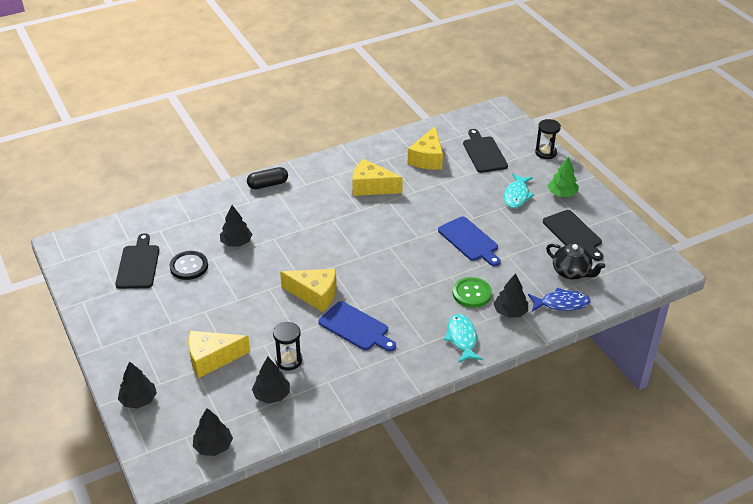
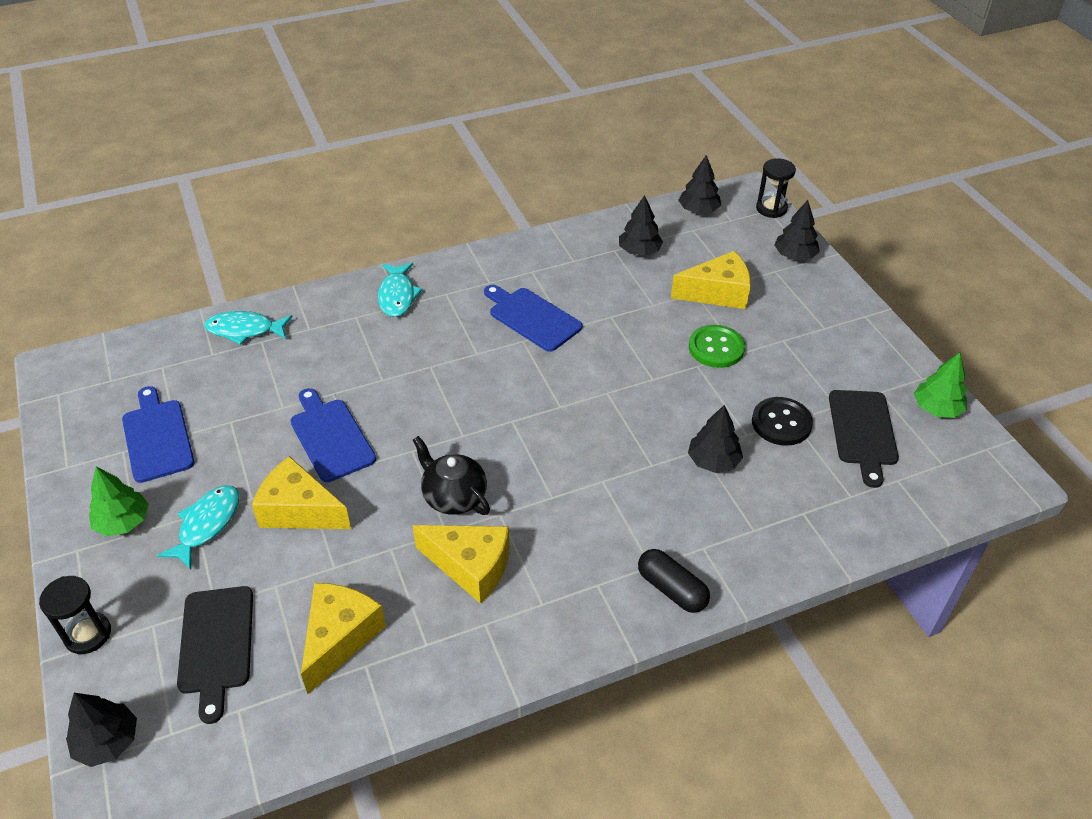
camera: 175 degrees left, 5 degrees up
black capsule [247,167,288,189] -> black capsule turned 60 degrees clockwise [638,549,710,613]
black hourglass [273,322,302,370] -> black hourglass moved to [756,158,796,218]
yellow cheese [280,269,337,312] -> yellow cheese moved to [252,456,351,529]
green button [453,277,492,308] -> green button moved to [689,325,745,368]
black tree [494,273,528,318] -> black tree moved to [66,693,137,767]
blue fish [528,288,591,311] -> turquoise fish [204,311,292,345]
black cutting board [543,210,603,261] -> blue cutting board [122,386,194,483]
black teapot [546,244,605,280] -> black teapot moved to [413,436,490,515]
none -> green tree [914,352,967,418]

